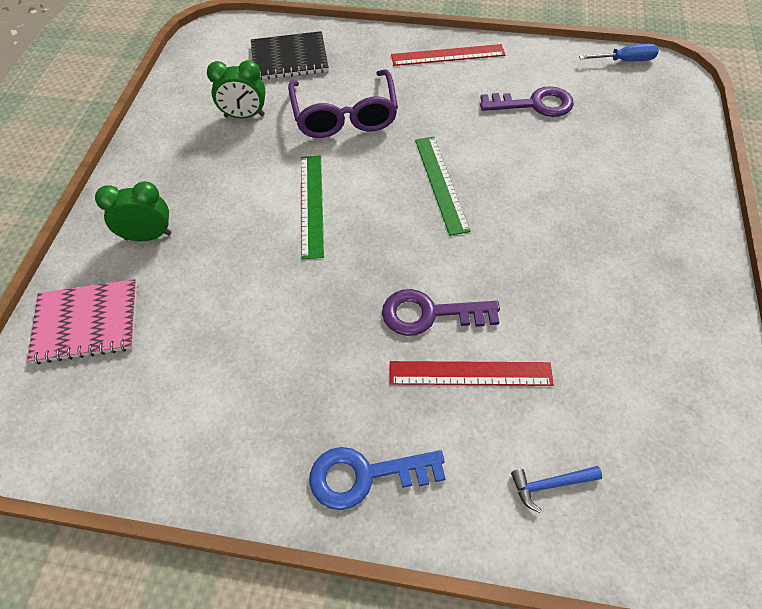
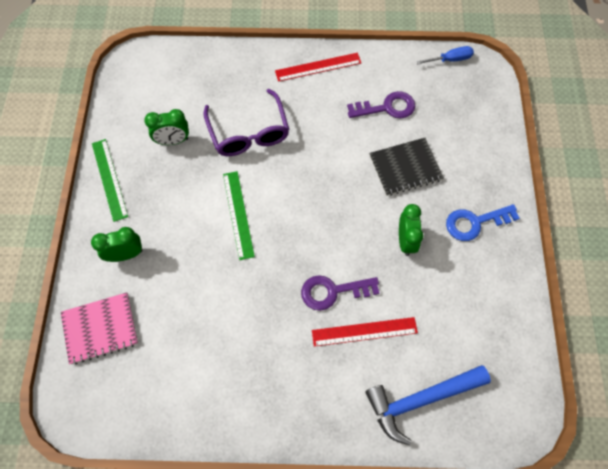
camera: 10 degrees left, 10 degrees up
black notebook [251,31,329,80] -> black notebook moved to [369,138,444,196]
blue key [309,447,446,510] -> blue key moved to [446,204,520,241]
green ruler [415,136,471,236] -> green ruler moved to [92,139,128,222]
blue hammer [511,466,602,513] -> blue hammer [365,365,491,445], size x2.28
none -> green clock [399,204,423,256]

